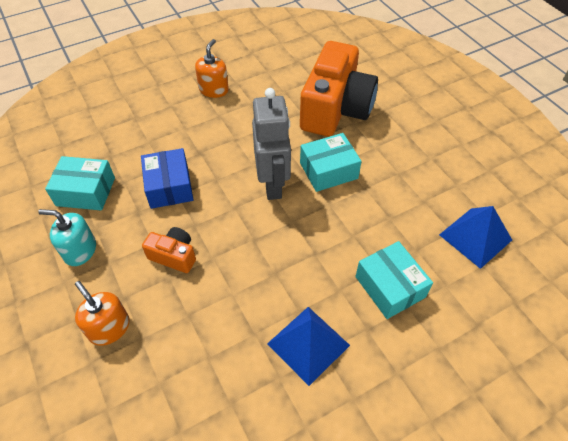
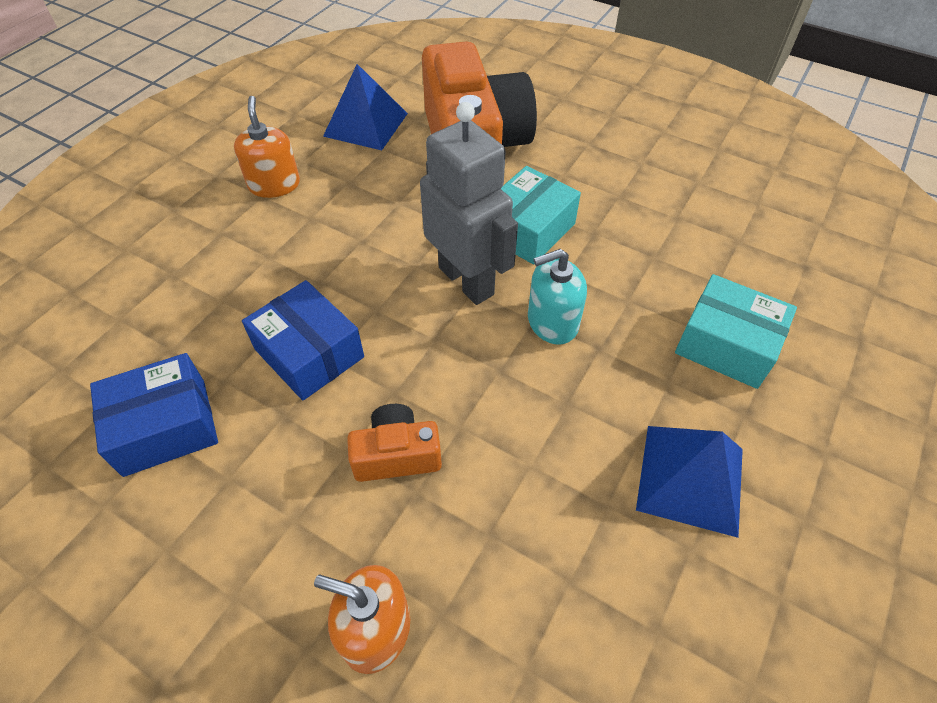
camera: 30 degrees left, 0 degrees up
turquoise soap dispenser [38,209,96,266] -> turquoise soap dispenser moved to [528,249,587,345]
turquoise box [45,156,115,210] -> blue box [90,353,218,477]
blue pyramid [439,206,512,269] -> blue pyramid moved to [323,64,408,150]

